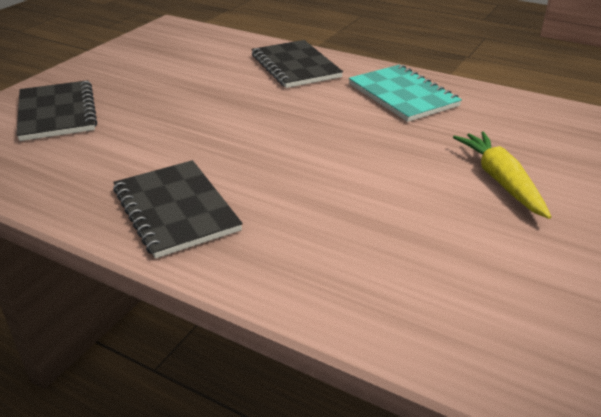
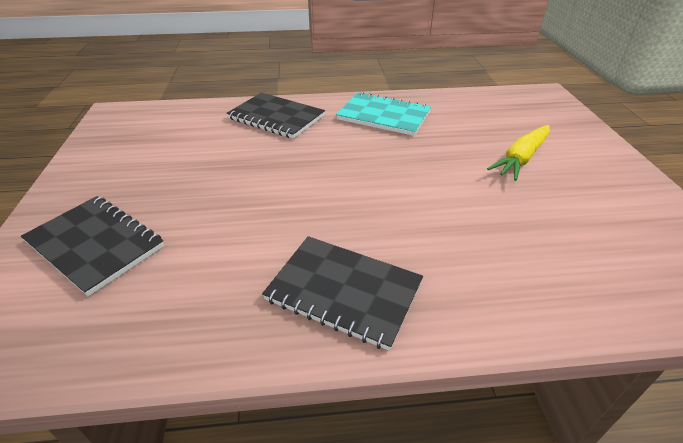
camera: 35 degrees left, 5 degrees up
yellow carrot [453,131,551,219] -> yellow carrot turned 90 degrees counterclockwise [487,125,550,181]

